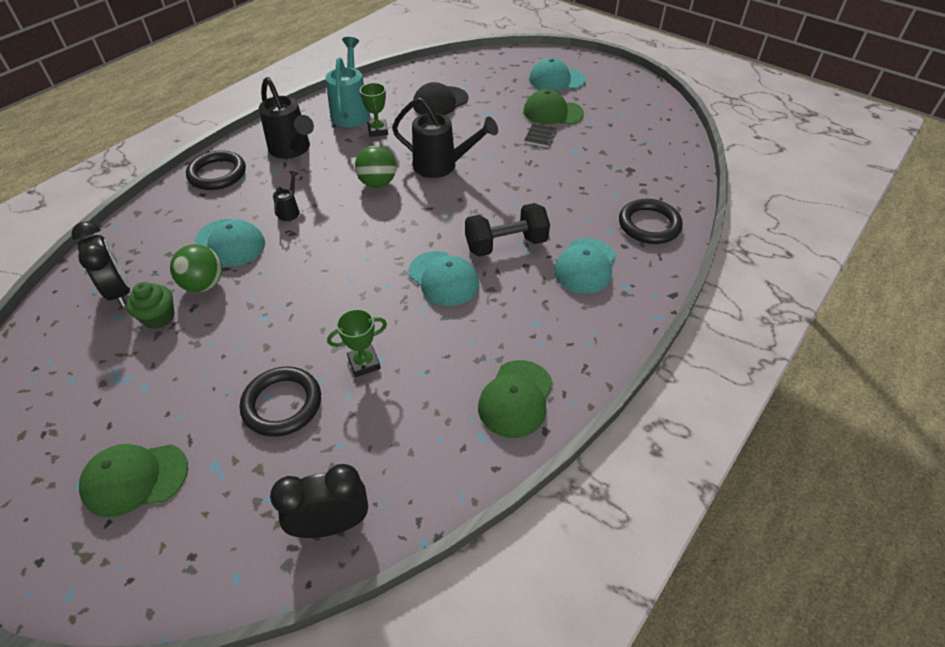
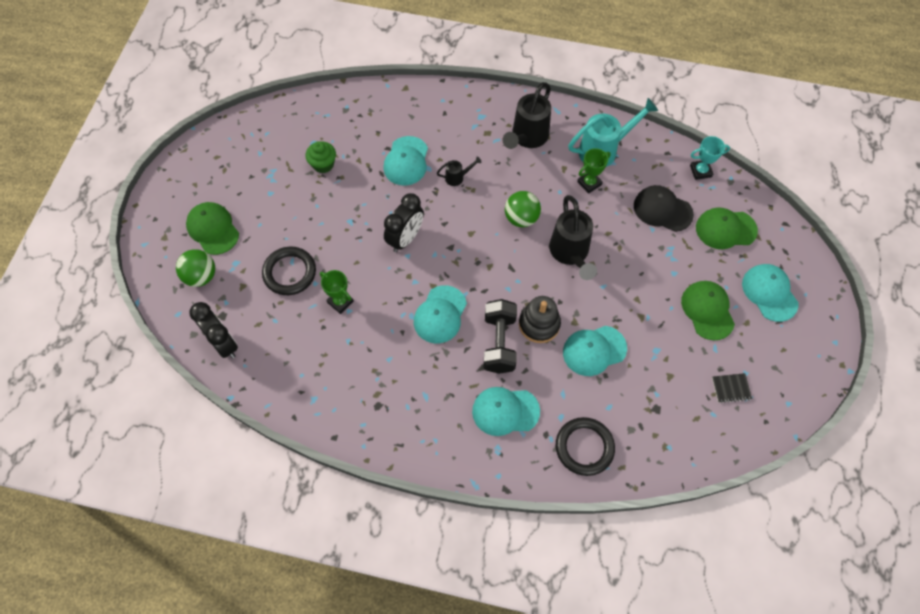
camera: 65 degrees right, 15 degrees up
black clock [71,221,130,307] -> black clock moved to [384,193,424,252]
green ball [170,244,222,292] -> green ball moved to [176,249,215,287]
black ring [186,150,246,190] -> none
black dumbbell [465,203,550,257] -> black dumbbell turned 45 degrees clockwise [483,299,517,374]
green cap [478,360,553,438] -> green cap moved to [696,207,758,249]
black notebook [524,123,557,147] -> black notebook moved to [712,373,752,403]
none -> black stacking toy [519,296,561,343]
none -> turquoise cap [563,326,627,376]
none -> turquoise trophy [690,136,730,180]

